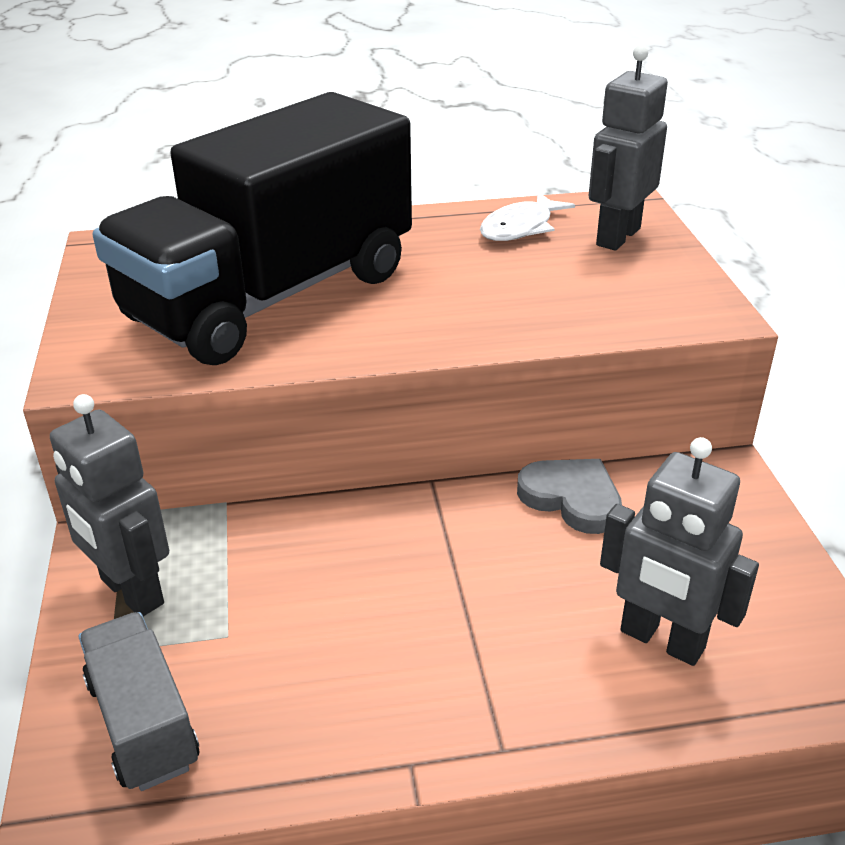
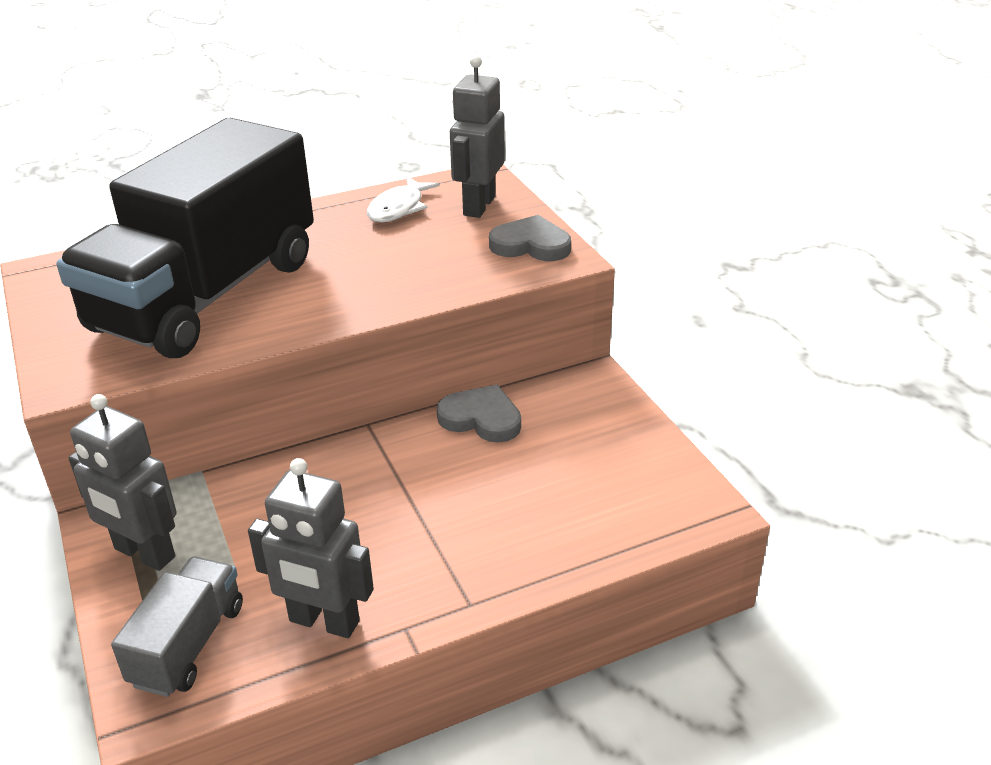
camera: 15 degrees left, 0 degrees up
grey truck [79,612,199,791] -> grey truck turned 60 degrees clockwise [111,557,243,697]
grey robot [600,437,759,666] -> grey robot moved to [248,458,374,638]
none -> grey heart [489,215,571,261]

